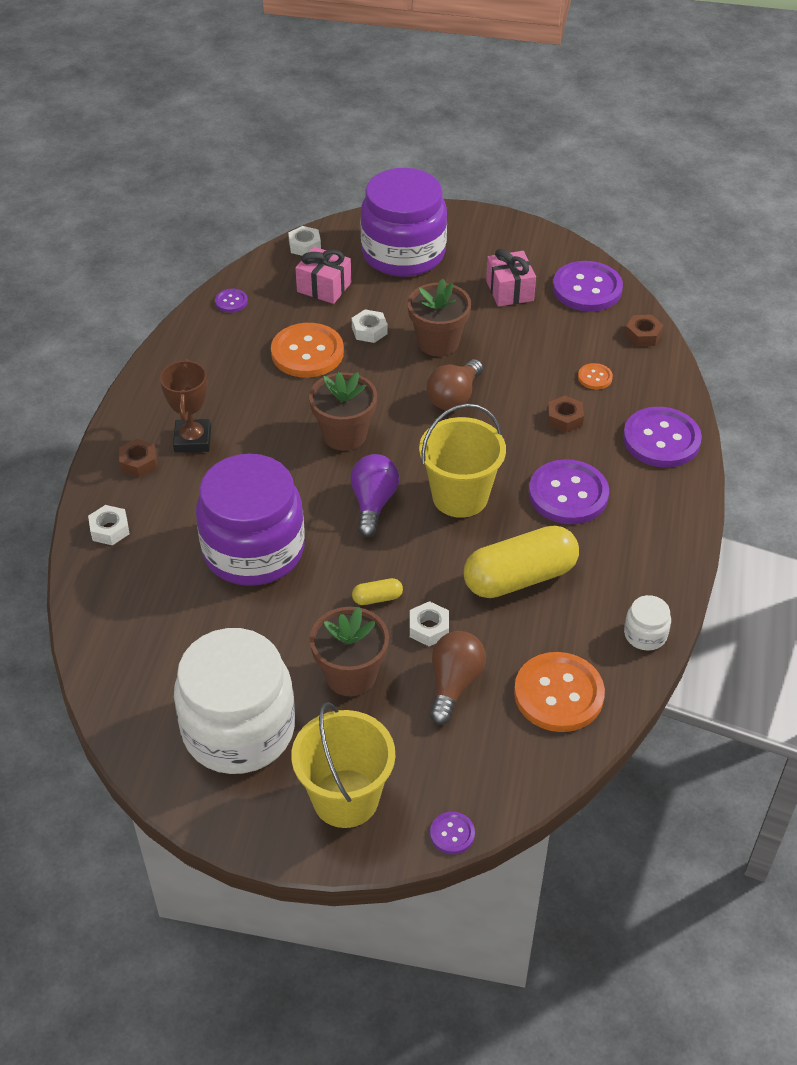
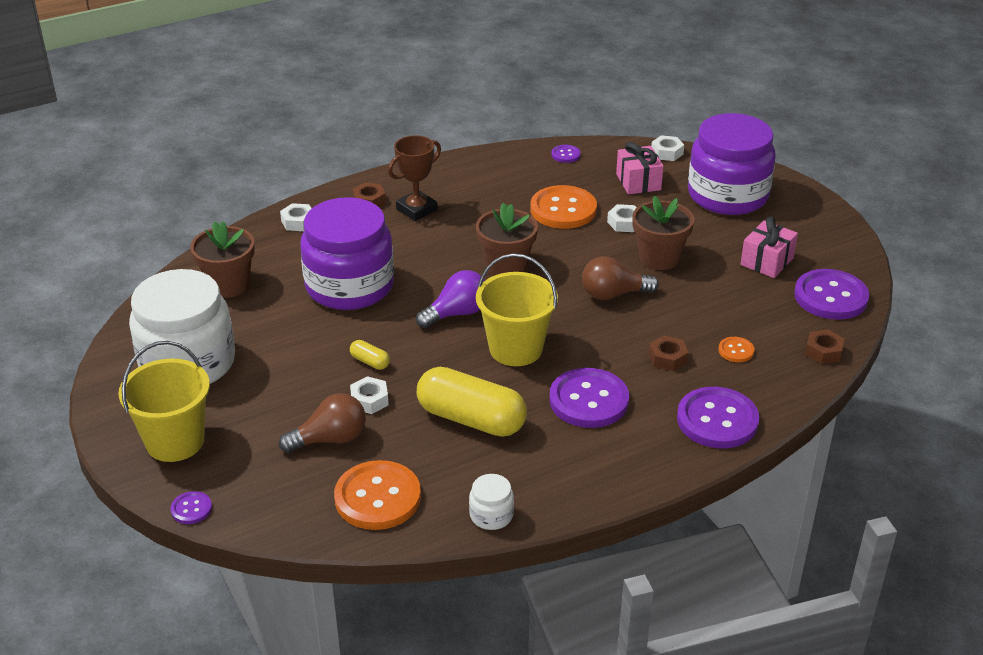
camera: 50 degrees right, 10 degrees down
brown flower pot [310,607,389,696] -> brown flower pot moved to [190,221,255,298]

